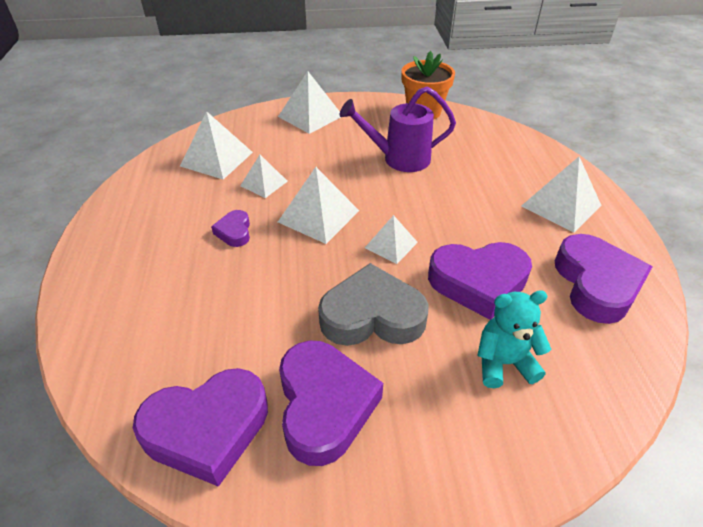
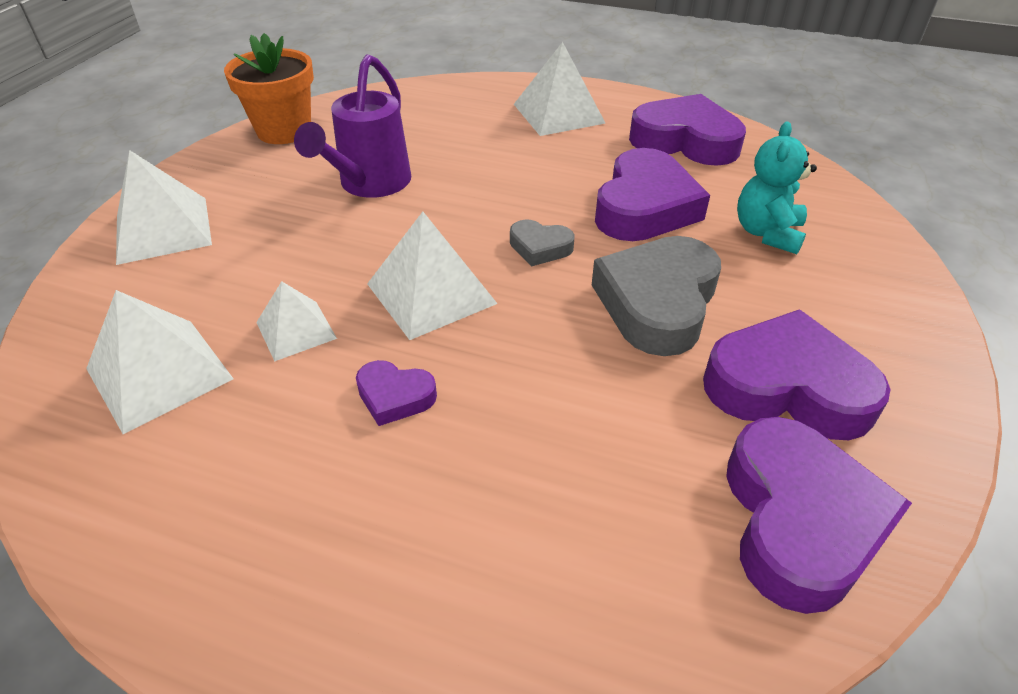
camera: 65 degrees left, 0 degrees up
white pyramid [365,215,418,264] -> grey heart [510,219,575,267]

